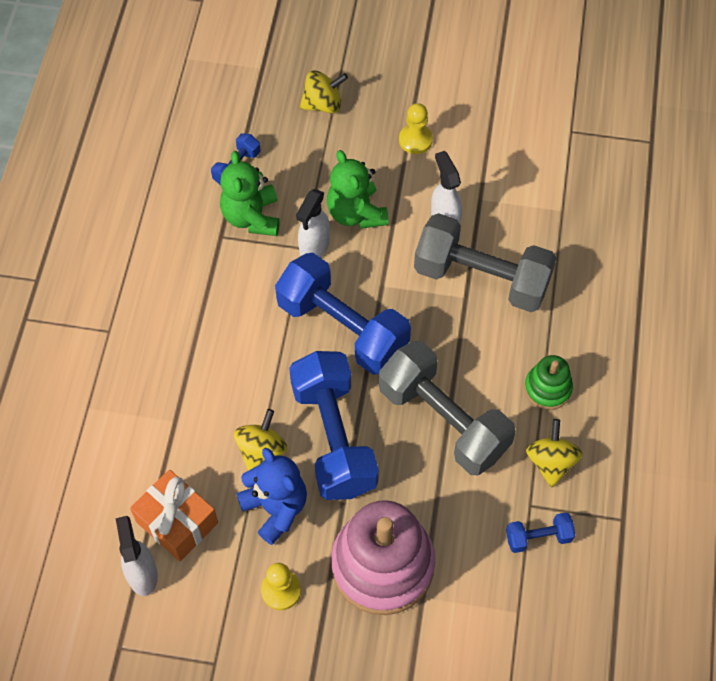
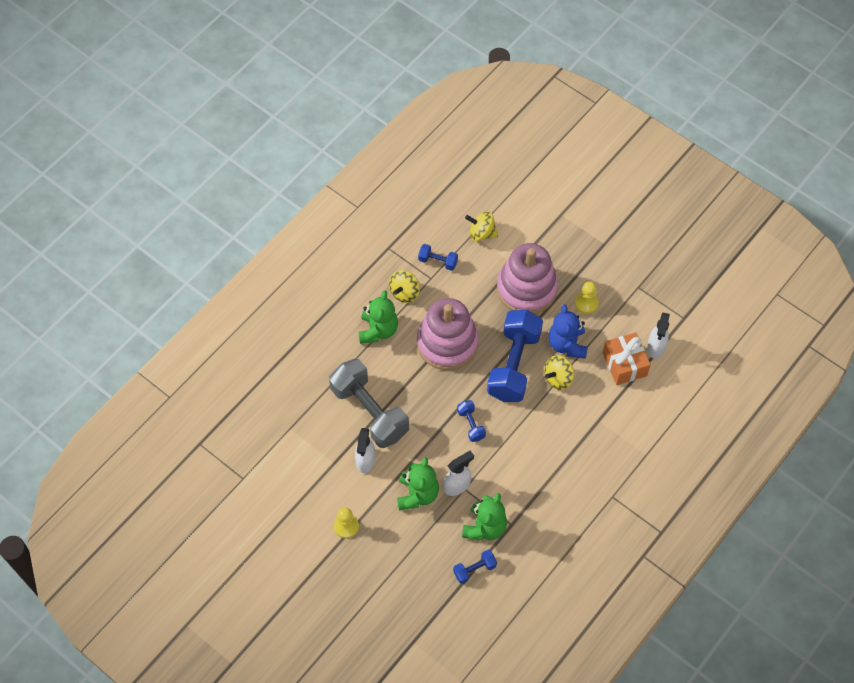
camera: 150 degrees left, 0 degrees up
blue dumbbell [275,253,411,375] -> blue dumbbell [457,400,486,442], size x0.44
yellow spinning top [300,70,348,113] -> yellow spinning top moved to [465,211,498,241]
grey dumbbell [379,341,516,475] -> pink stacking toy [417,298,479,370]
green stacking toy [524,355,573,410] -> green teddy bear [359,290,398,344]

